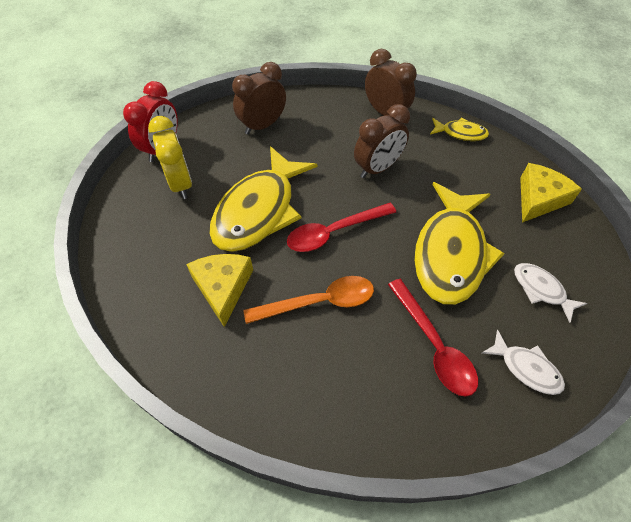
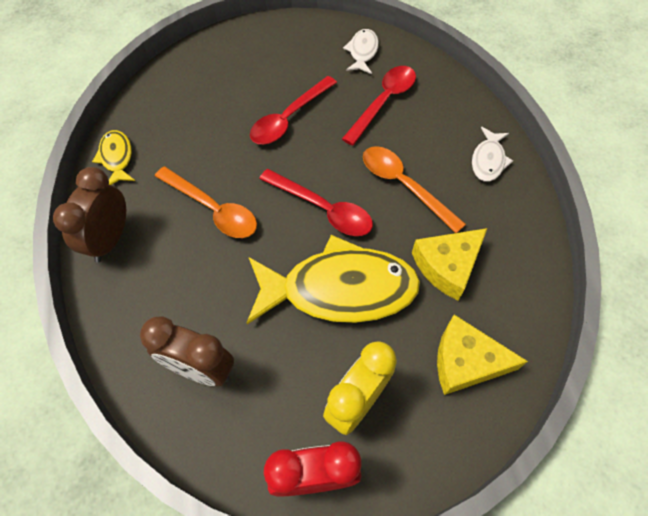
camera: 120 degrees left, 5 degrees up
brown clock [354,104,410,178] -> orange spoon [155,167,257,238]
yellow fish [414,182,505,305] -> red spoon [250,76,337,144]
white fish [514,263,587,323] -> white fish moved to [472,127,513,182]
yellow cheese [520,163,582,223] -> yellow cheese moved to [437,315,528,395]

